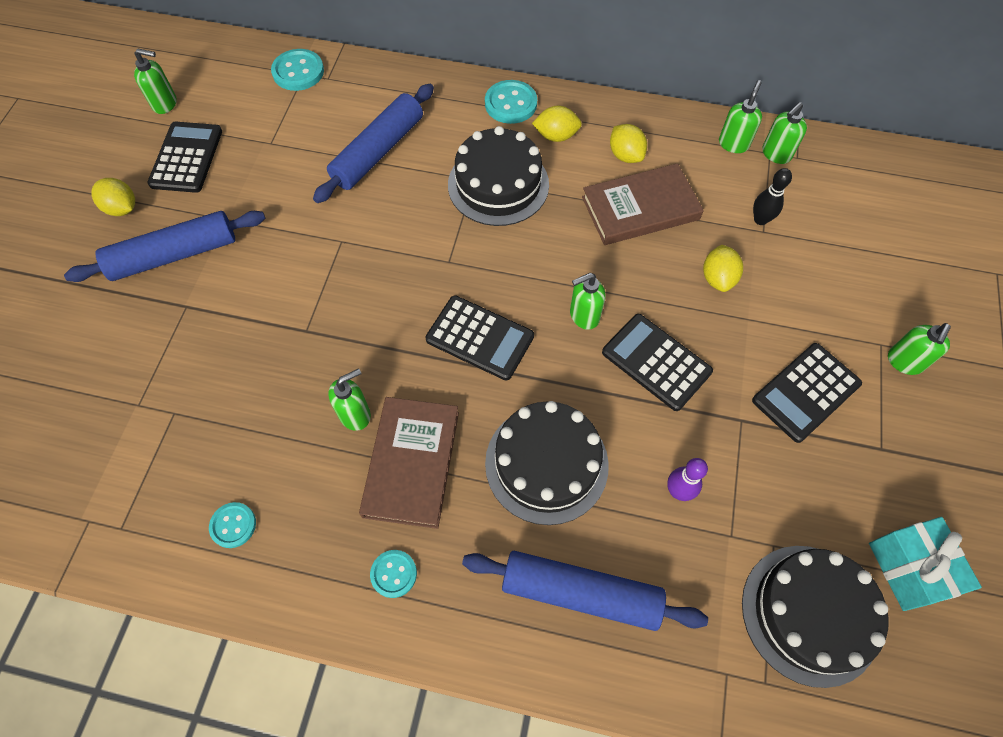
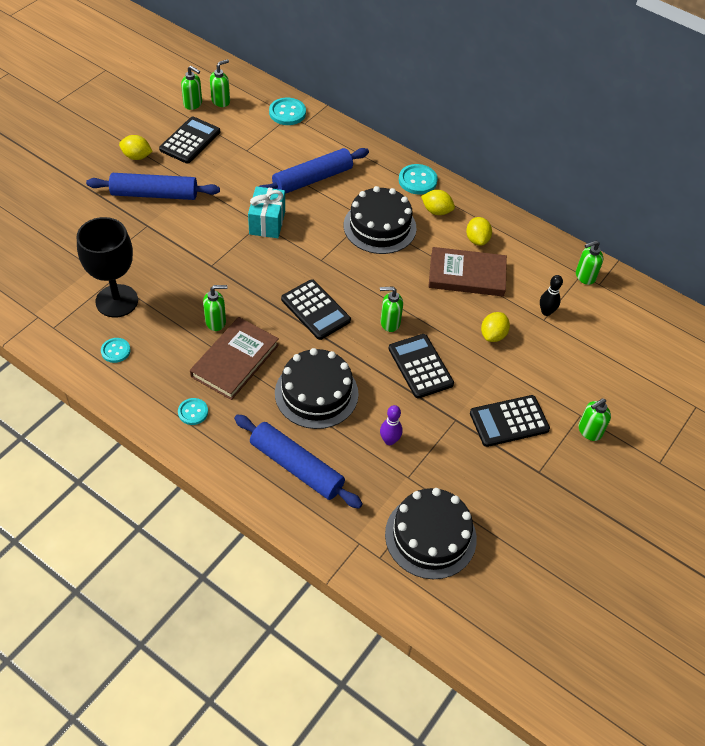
camera: 20 degrees right, 10 degrees down
yellow lemon [92,178,135,216] -> yellow lemon turned 45 degrees counterclockwise [119,135,153,160]
green soap dispenser [719,80,762,153] -> green soap dispenser moved to [210,59,230,107]
turquoise gift [869,517,982,611] -> turquoise gift moved to [248,186,285,238]
none -> black goblet [77,217,138,318]

